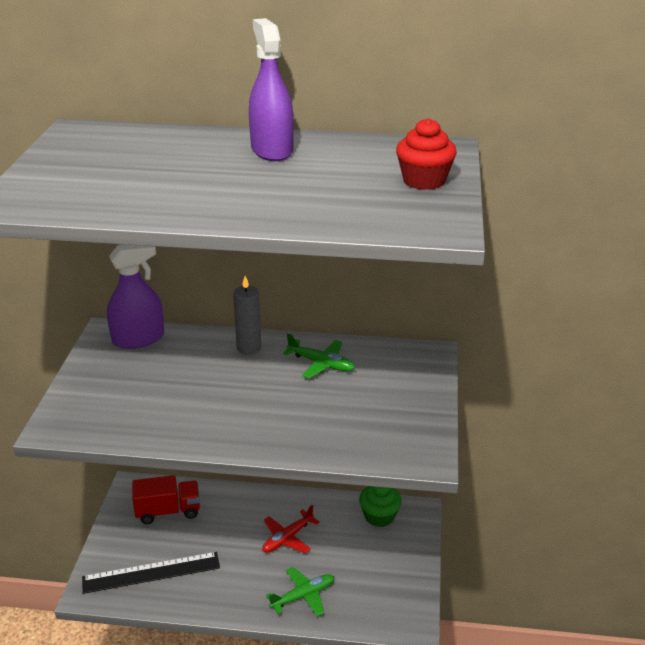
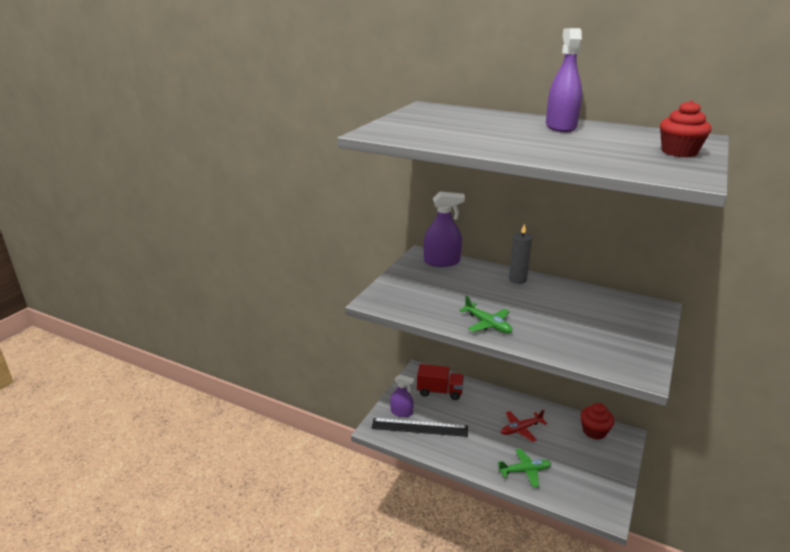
camera: 20 degrees right, 5 degrees down
green plane [283,334,355,379] -> green plane moved to [459,296,512,333]
green cupcake [359,486,402,527] -> red cupcake [580,403,614,440]
none -> purple spray bottle [390,374,414,417]

